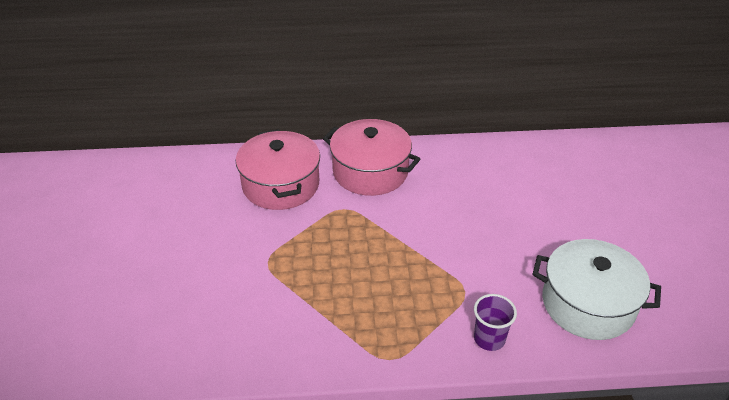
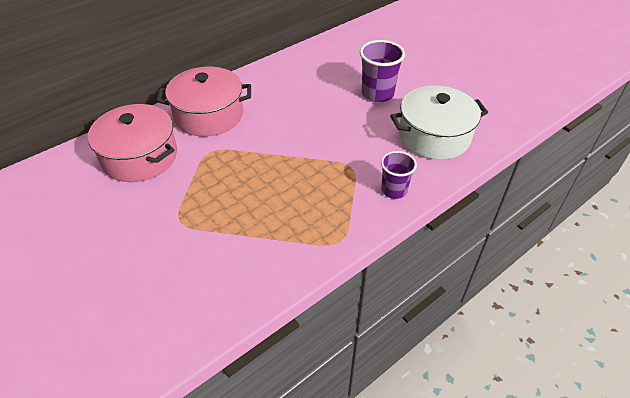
camera: 35 degrees left, 5 degrees up
none -> purple cup [360,40,405,102]

